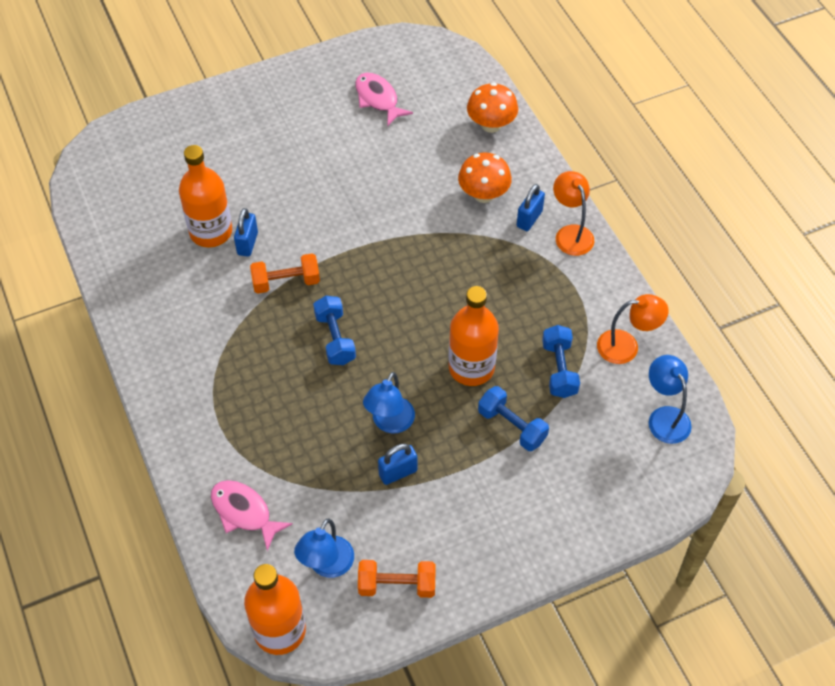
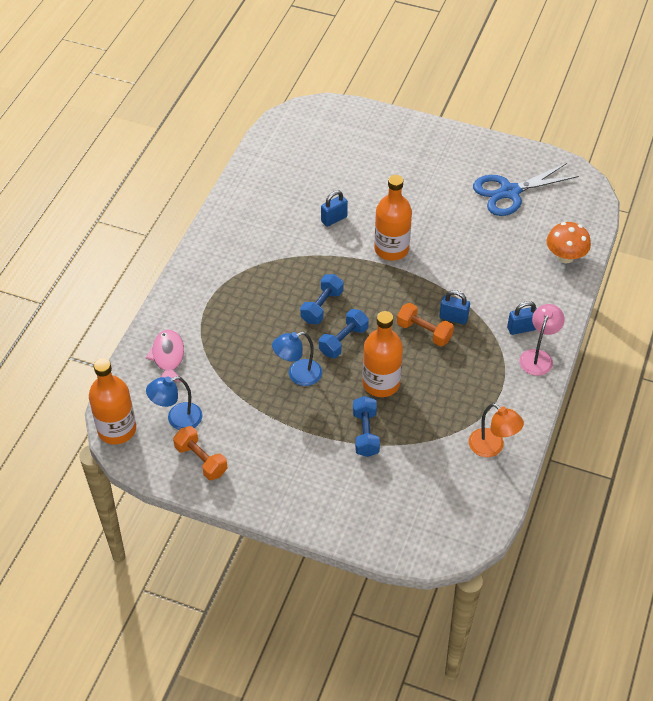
camera: 45 degrees right, 5 degrees down
orange bottle [179,145,232,248] -> orange bottle moved to [374,175,412,261]
orange dumbbell [250,253,320,294] -> orange dumbbell moved to [397,303,454,347]
pink fish [355,73,413,126] -> blue scissors [473,163,579,216]
blue padlock [378,444,417,485] -> blue padlock moved to [439,290,470,325]
orange mushroom [458,153,512,203] -> none
blue dumbbell [542,325,580,398] -> blue dumbbell moved to [319,309,369,358]
orange lamp [553,171,594,256] -> pink lamp [519,304,565,376]
blue lamp [649,355,692,444] -> none

